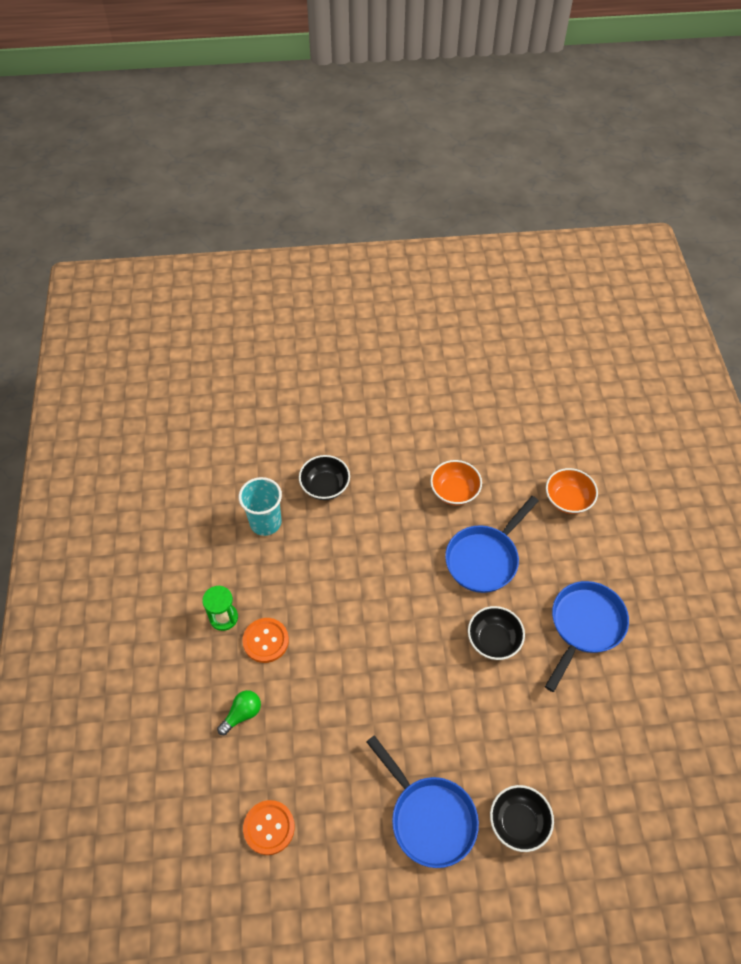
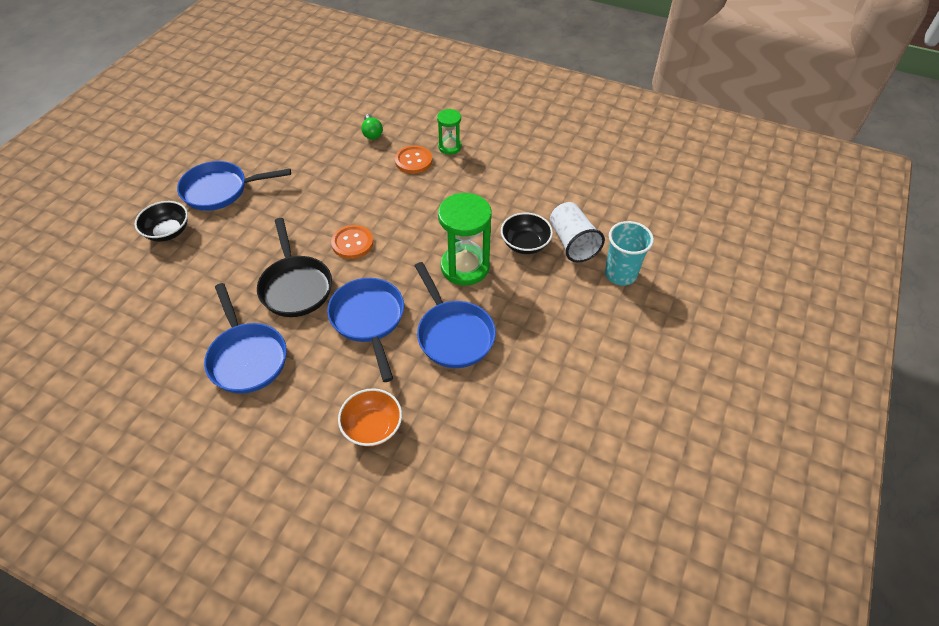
camera: 120 degrees right, 5 degrees down
turquoise cup [239,477,282,536] -> turquoise cup moved to [605,221,654,285]
orange button [243,800,295,855] -> orange button moved to [331,225,374,259]
orange bowl [430,460,482,505] -> blue pan [415,262,496,368]
black bowl [468,606,525,660] -> black pan [257,218,332,317]
none -> green hourglass [438,193,492,285]
none -> white cup [550,202,605,263]

